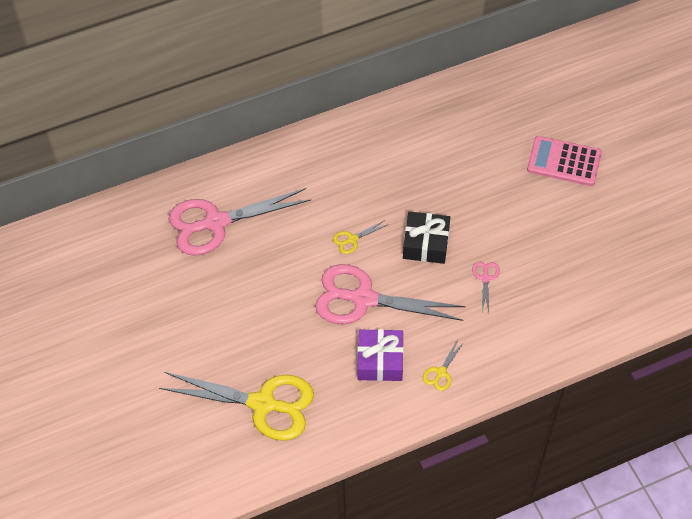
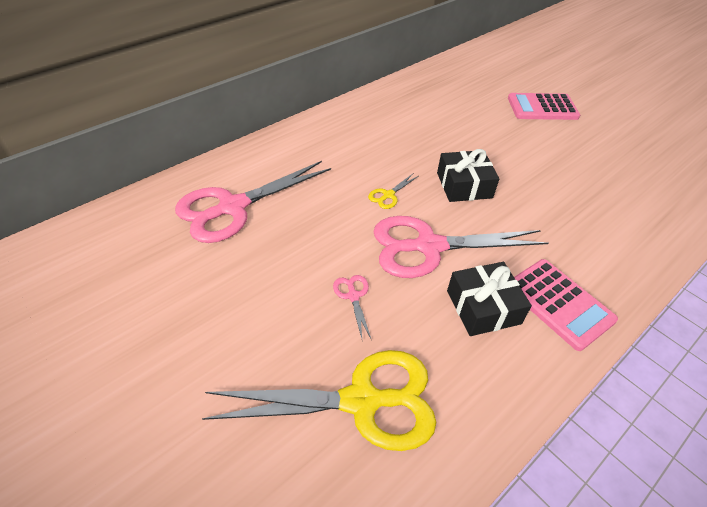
camera: 20 degrees left, 10 degrees down
purple gift [357,329,404,381] -> black gift [447,262,532,336]
yellow scissors [423,340,464,391] -> pink calculator [514,259,618,351]
pink scissors [472,262,500,312] -> pink scissors moved to [333,275,371,339]

